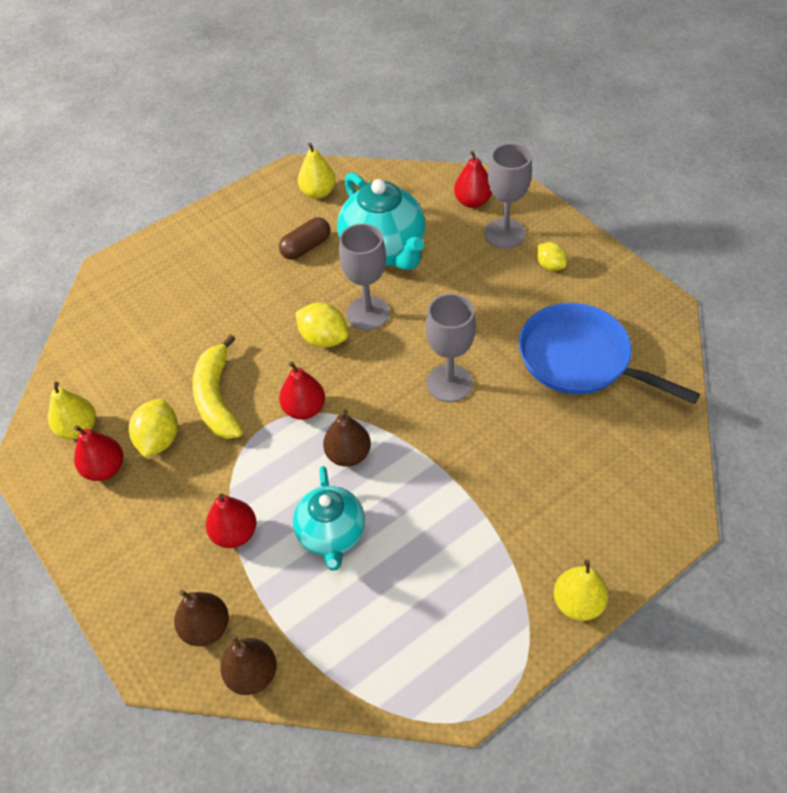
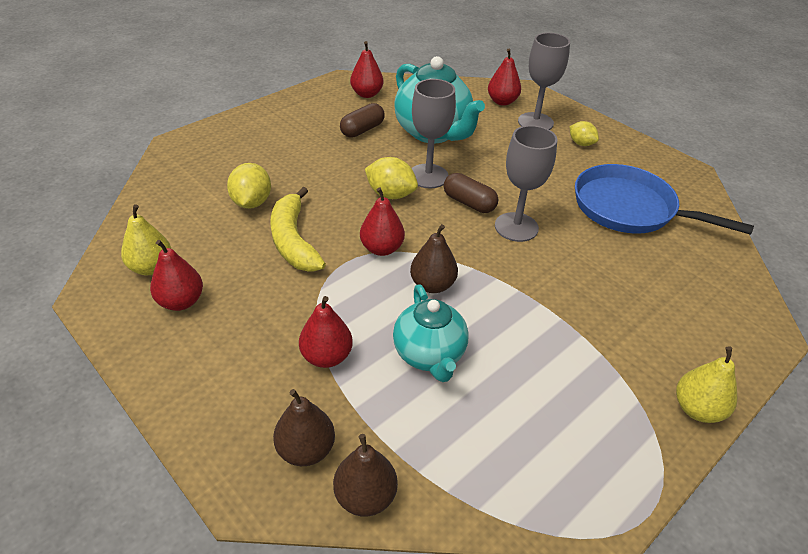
camera: 10 degrees left, 10 degrees down
yellow lemon [129,399,178,457] -> yellow lemon moved to [227,163,271,209]
yellow pear [298,143,336,199] -> red pear [350,41,384,98]
none -> brown capsule [444,173,498,213]

